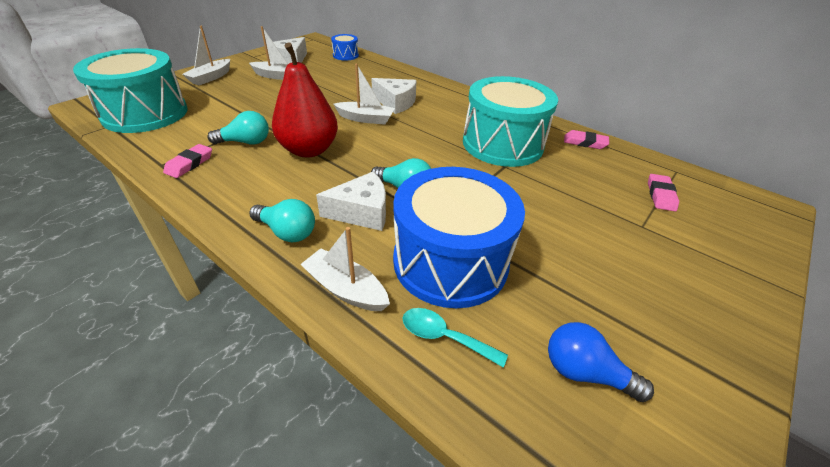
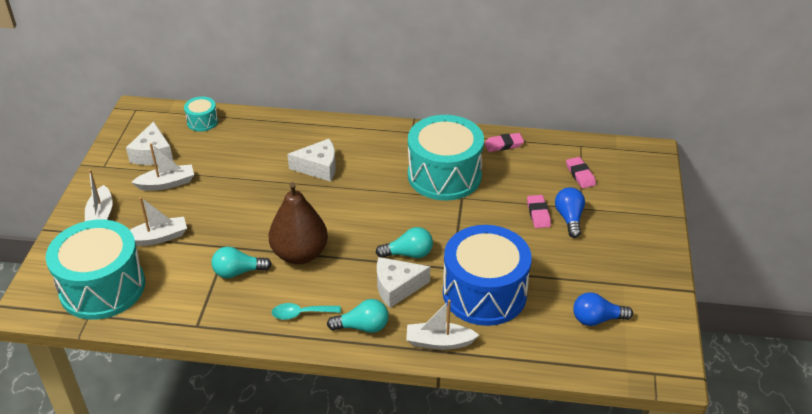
camera: 30 degrees left, 0 degrees up
pink eraser [163,144,212,178] -> pink eraser moved to [527,195,551,228]
turquoise light bulb [207,111,269,144] -> turquoise light bulb turned 150 degrees counterclockwise [211,247,272,278]
red pear [272,42,338,158] -> brown pear [269,182,328,264]
white cheese [316,172,386,231] -> white cheese turned 150 degrees counterclockwise [377,257,430,308]
blue drum [331,34,359,61] -> turquoise drum [184,97,218,132]
white boat [334,64,395,125] -> white boat moved to [130,197,187,246]
turquoise spoon [402,308,508,368] -> turquoise spoon moved to [272,303,341,320]
none -> blue light bulb [555,187,585,238]

